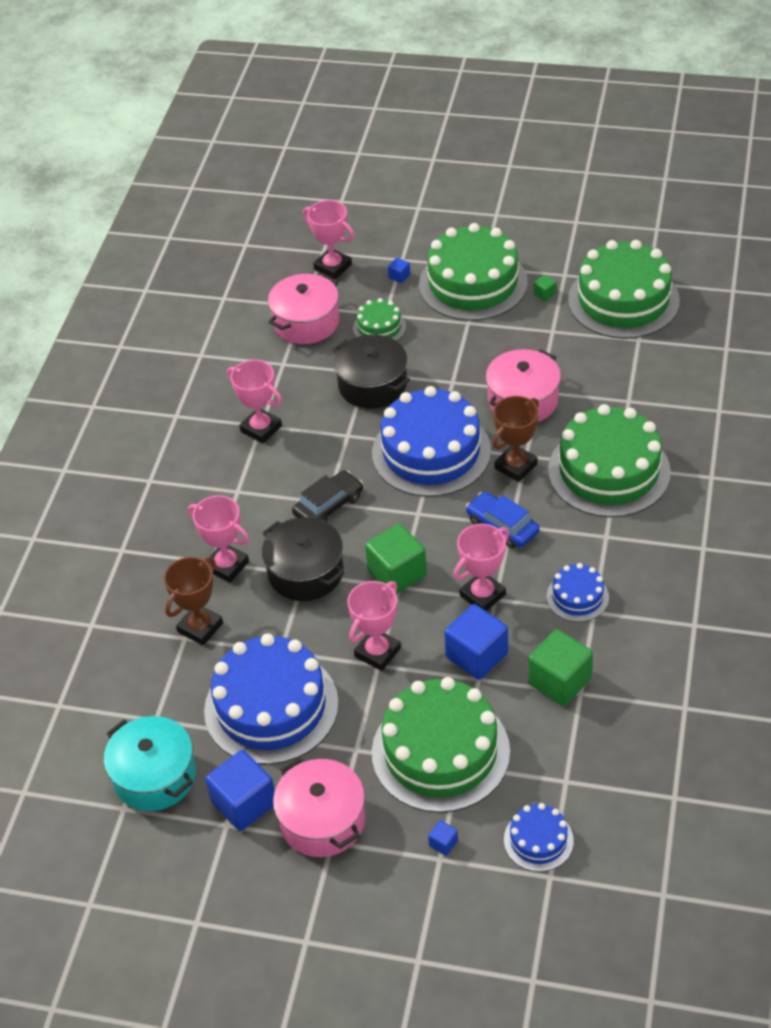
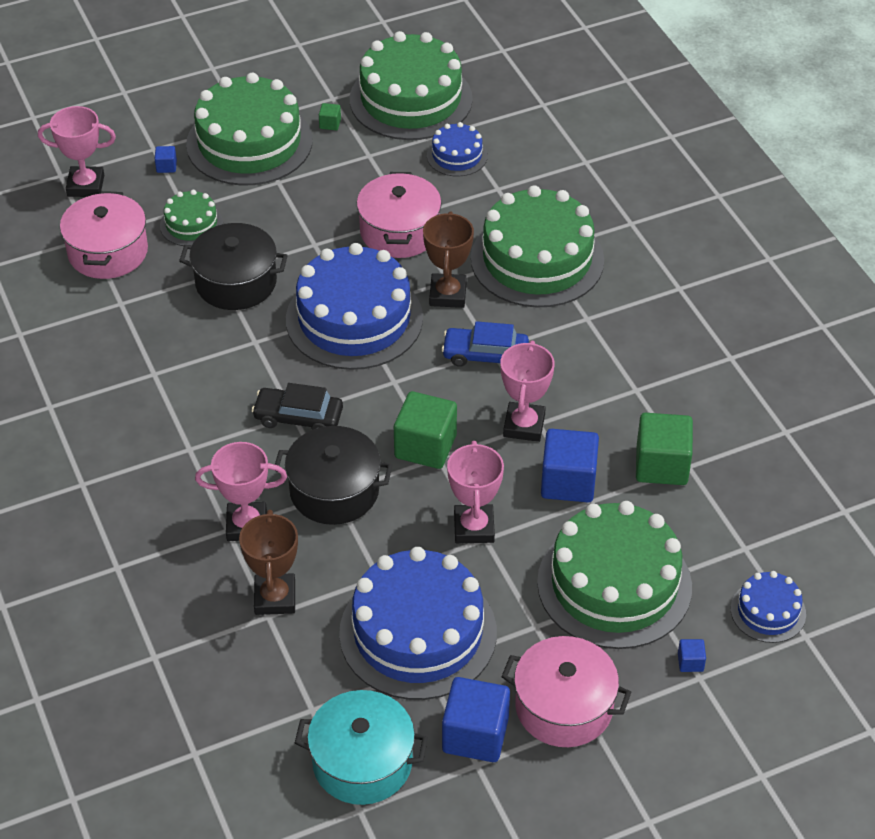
camera: 40 degrees left, 0 degrees up
pink trophy [227,360,282,444] -> none
black car [292,470,363,522] -> black car turned 90 degrees counterclockwise [252,383,343,430]
blue cake [547,563,609,622] -> blue cake moved to [427,122,488,177]

